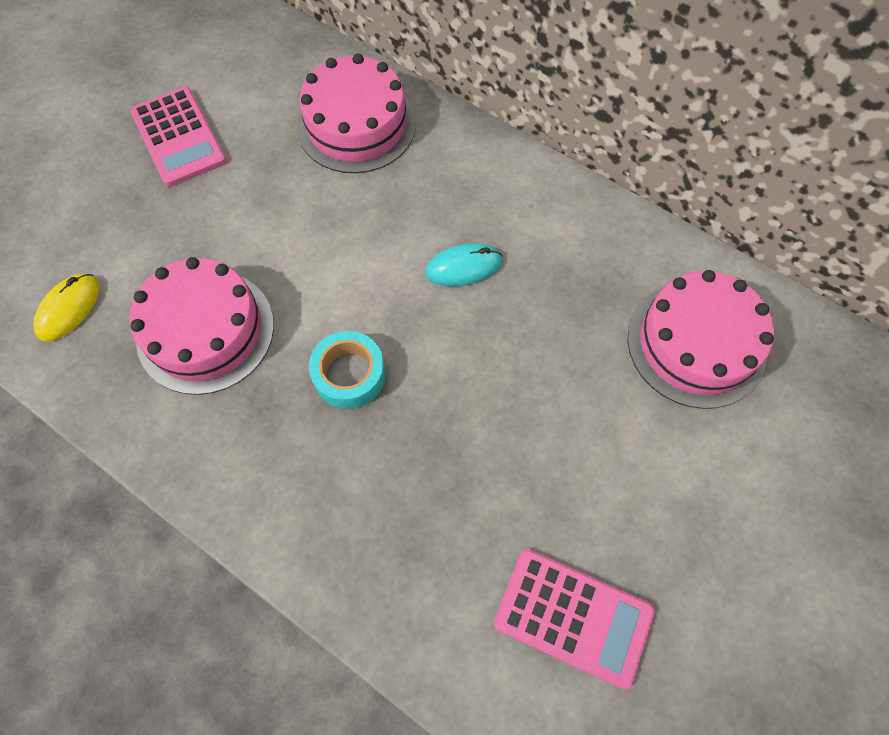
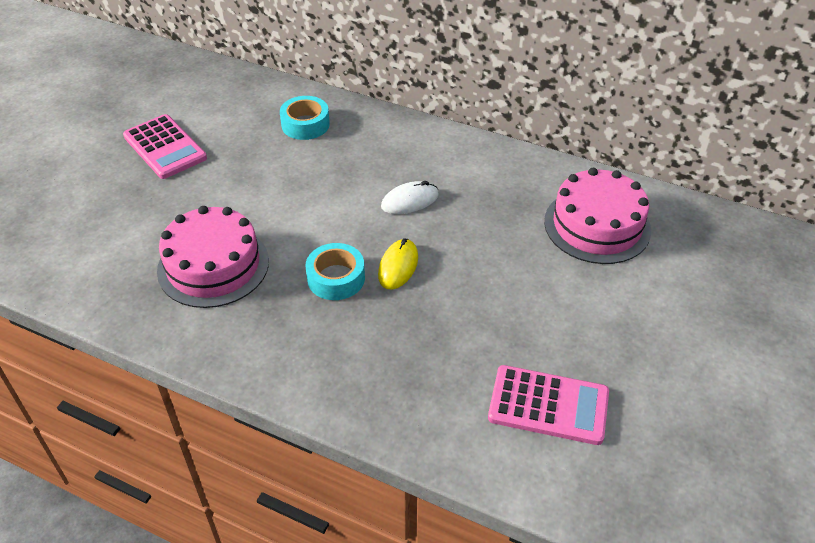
camera: 10 degrees left, 20 degrees down
yellow mouse [33,274,99,342] -> yellow mouse moved to [378,238,418,289]
pink cake [297,54,416,173] -> turquoise tape [280,96,330,140]
turquoise mouse [426,243,503,286] -> white mouse [381,181,439,214]

